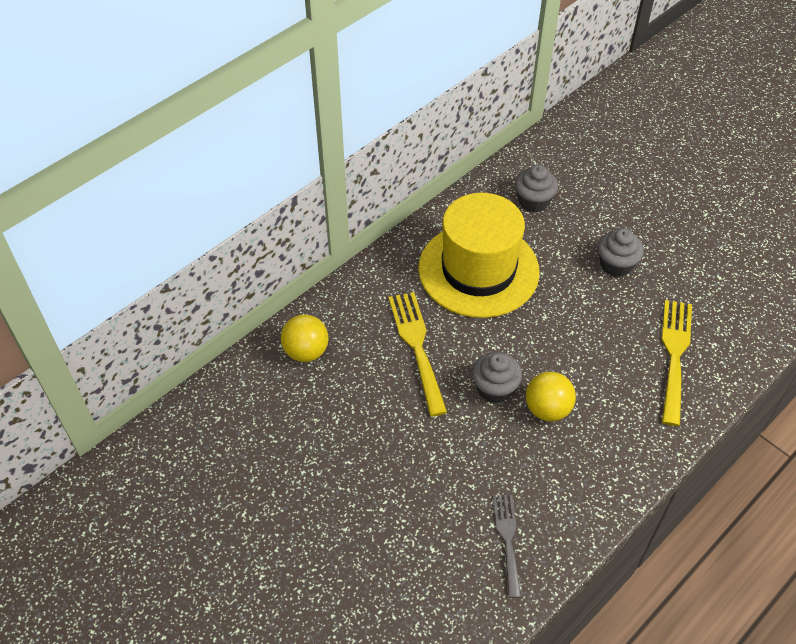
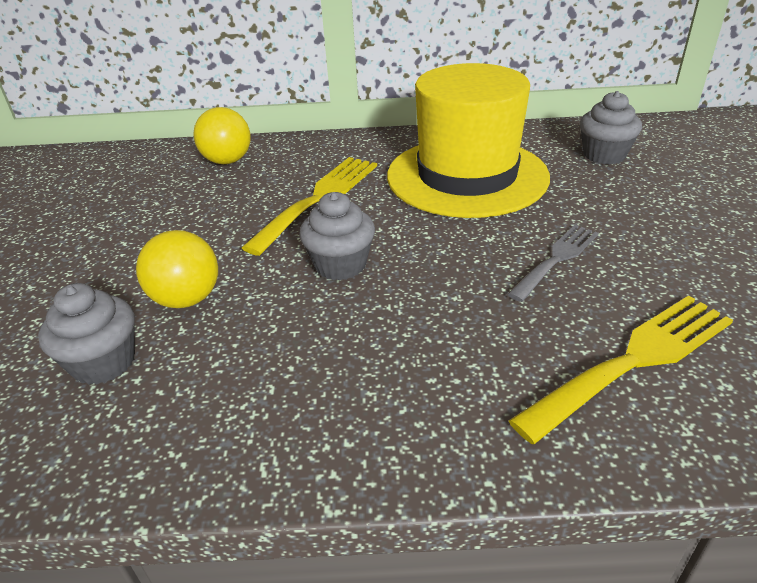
camera: 45 degrees right, 15 degrees down
grey fork [493,495,521,598] -> grey fork moved to [507,225,599,302]
yellow ball [526,372,576,422] -> yellow ball moved to [136,230,218,308]
grey cupcake [598,228,644,277] -> grey cupcake moved to [38,283,135,385]

